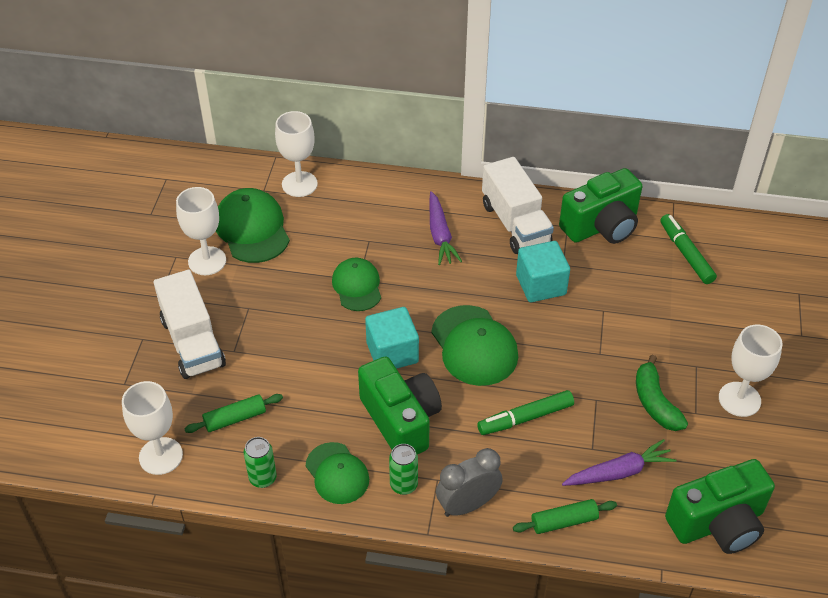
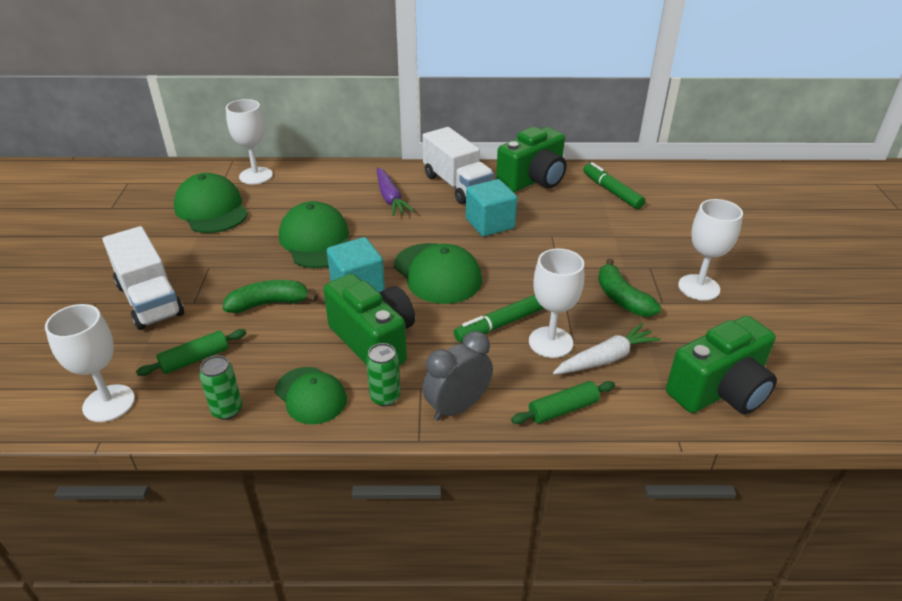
camera: 10 degrees left, 10 degrees down
white goblet [176,187,226,275] -> white goblet moved to [529,248,584,358]
green cap [332,258,381,311] -> green cap [279,201,349,268], size x1.51
purple carrot [562,439,677,486] -> white carrot [553,323,661,375]
none -> green banana [223,280,318,313]

